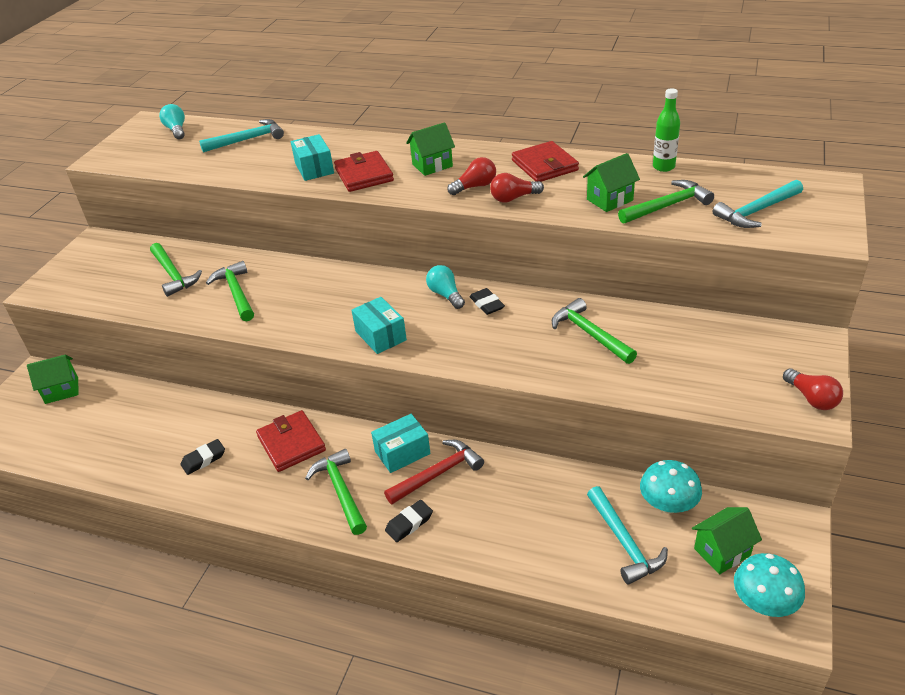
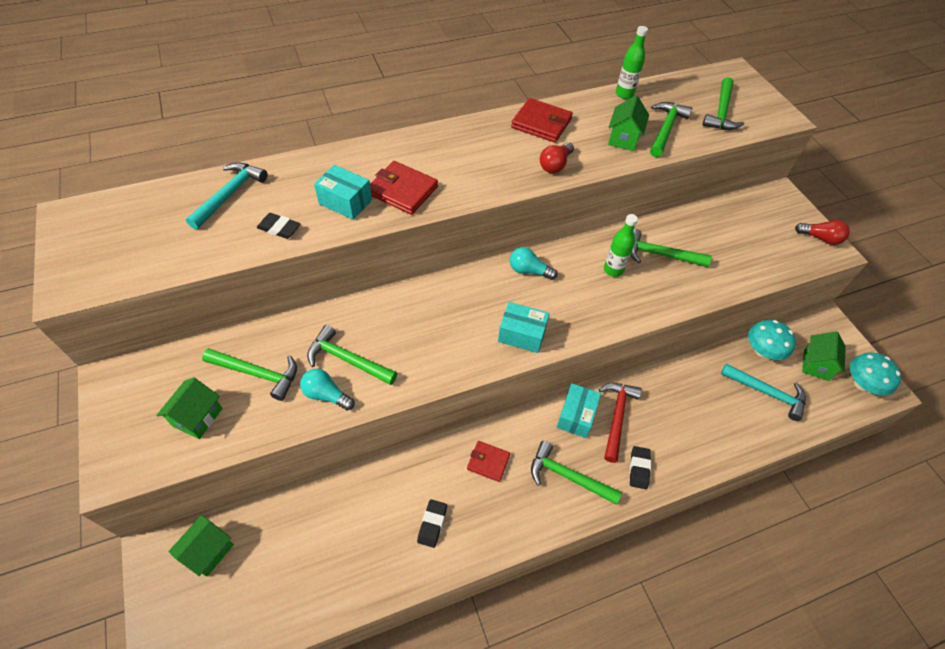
camera: 45 degrees left, 15 degrees up
turquoise light bulb [159,104,185,139] -> turquoise light bulb moved to [300,369,355,411]
red wallet [256,410,326,472] -> red wallet [467,441,510,482], size x0.65
green house [406,122,455,176] -> green house moved to [156,377,223,439]
red light bulb [447,157,496,195] -> none
black eraser [469,288,505,315] -> black eraser moved to [257,213,300,239]
turquoise hammer [713,180,803,228] -> green hammer [702,77,744,130]
none -> green bottle [604,214,638,277]

